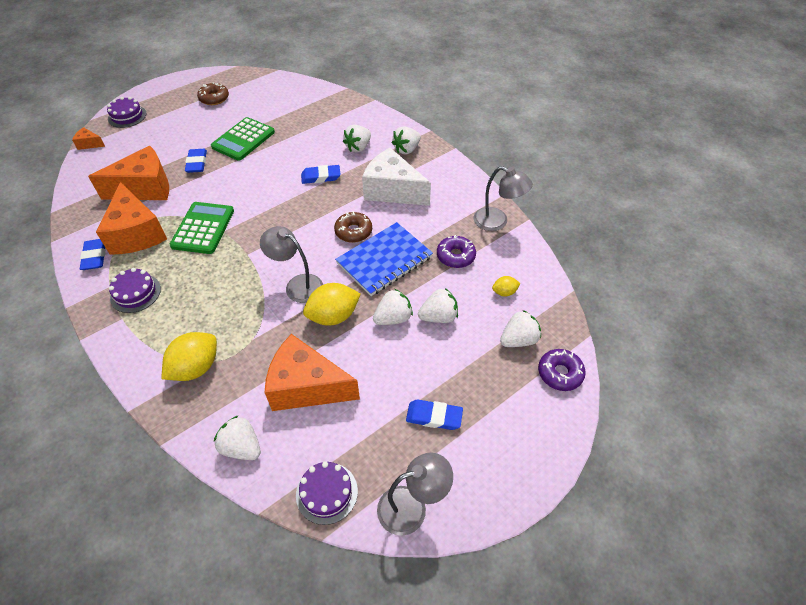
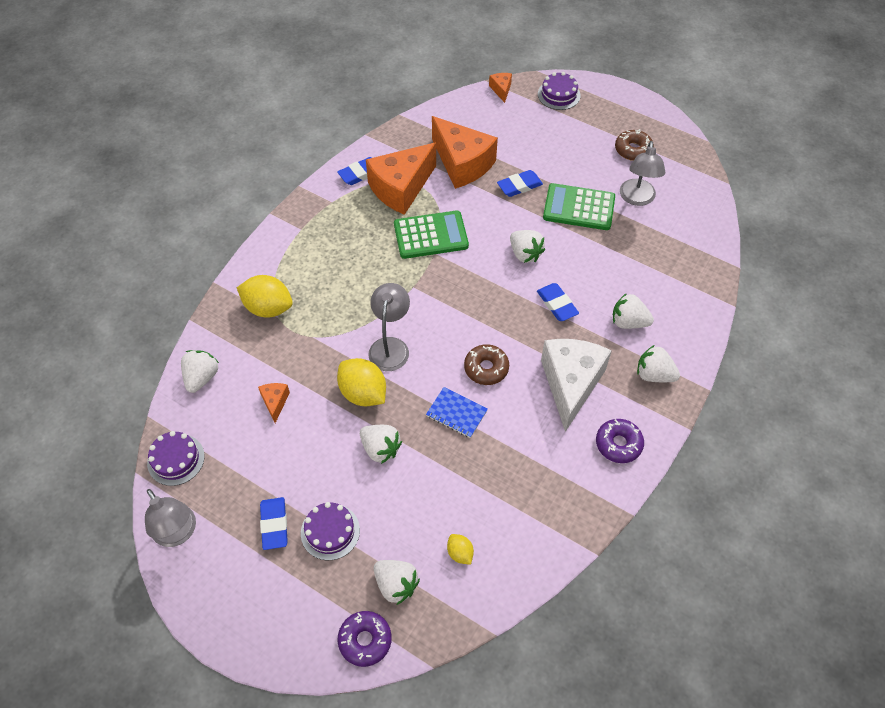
camera: 70 degrees right, 5 degrees up
purple cake [109,268,161,313] -> purple cake moved to [301,502,360,560]
orange cheese [265,334,360,411] -> orange cheese [258,383,290,423], size x0.44
blue notebook [335,222,433,296] -> blue notebook [426,387,488,438], size x0.54
white strawberry [418,288,458,323] -> white strawberry moved to [510,230,545,263]
purple donut [437,235,476,268] -> purple donut moved to [596,419,644,463]
grey lamp [474,166,533,231] -> grey lamp moved to [620,141,665,206]

